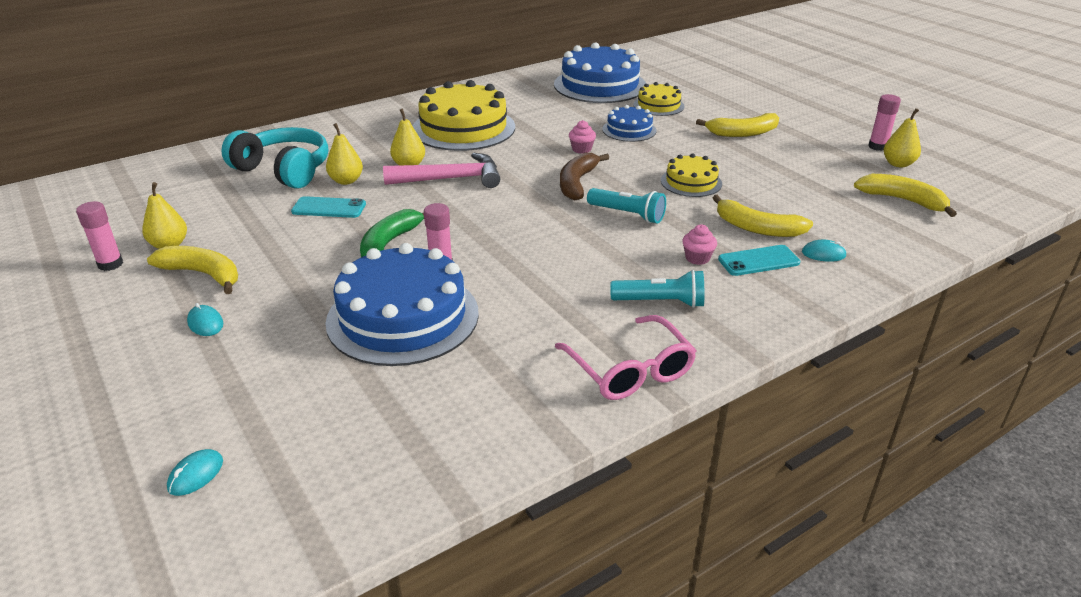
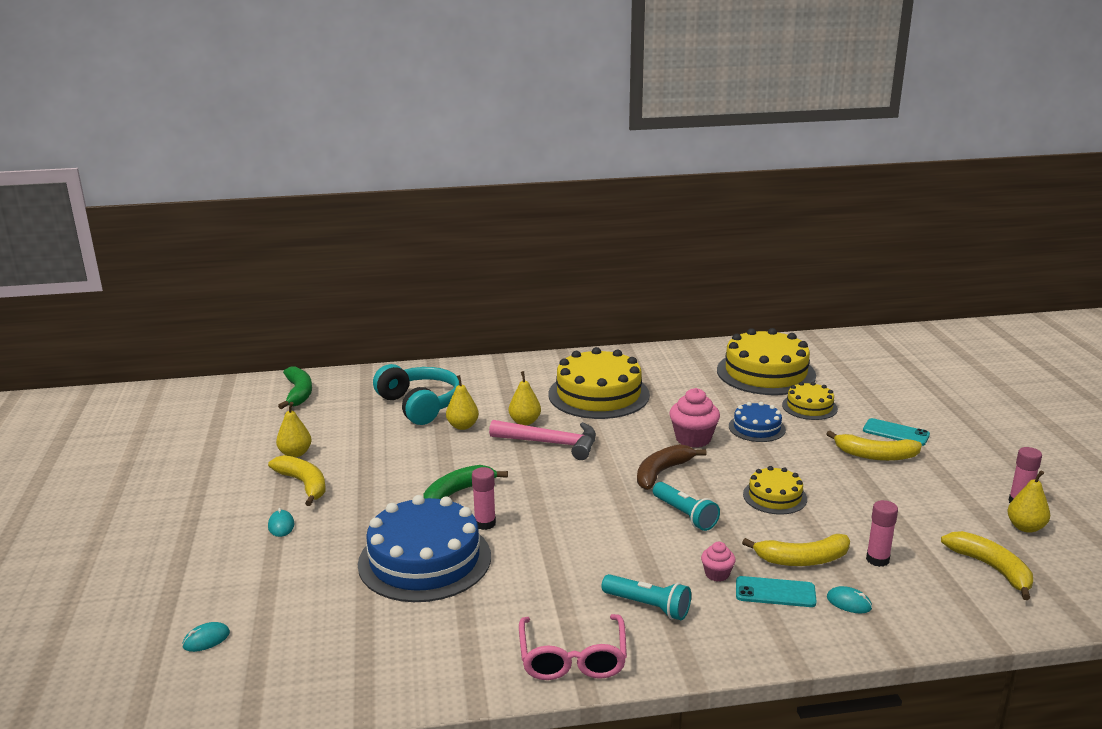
camera: 25 degrees right, 10 degrees down
pink glue stick [76,201,123,271] -> pink glue stick moved to [866,500,898,567]
turquoise phone [291,196,366,218] -> turquoise phone moved to [863,418,930,446]
blue cake [554,42,646,103] -> yellow cake [717,328,816,395]
pink cupcake [569,120,596,154] -> pink cupcake [669,388,720,448], size x1.81
yellow banana [713,195,813,237] -> yellow banana turned 60 degrees counterclockwise [742,534,850,566]
none -> green banana [278,366,312,409]

